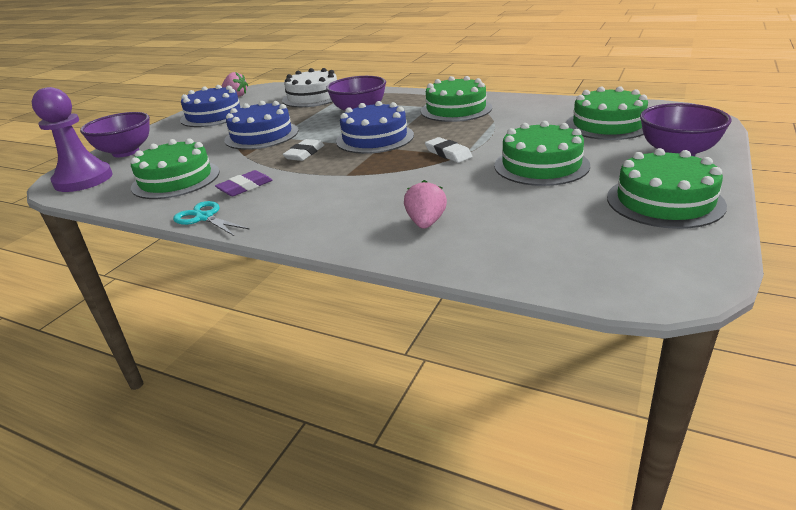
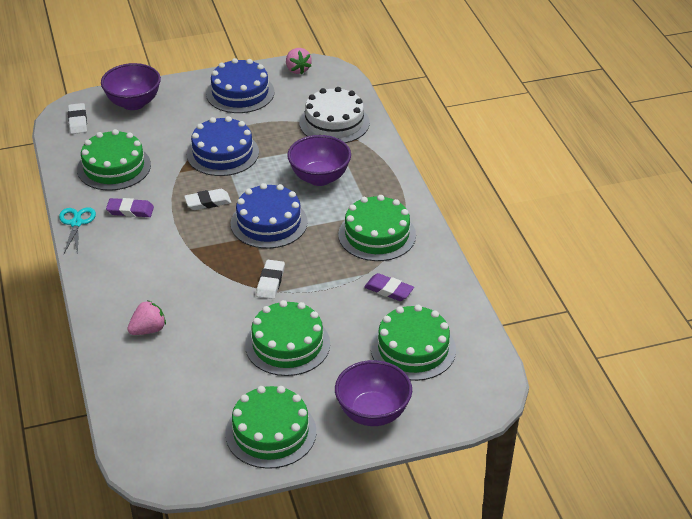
camera: 45 degrees right, 10 degrees up
purple pawn [32,87,112,192] -> white eraser [68,103,87,134]
none -> purple eraser [364,273,414,301]

